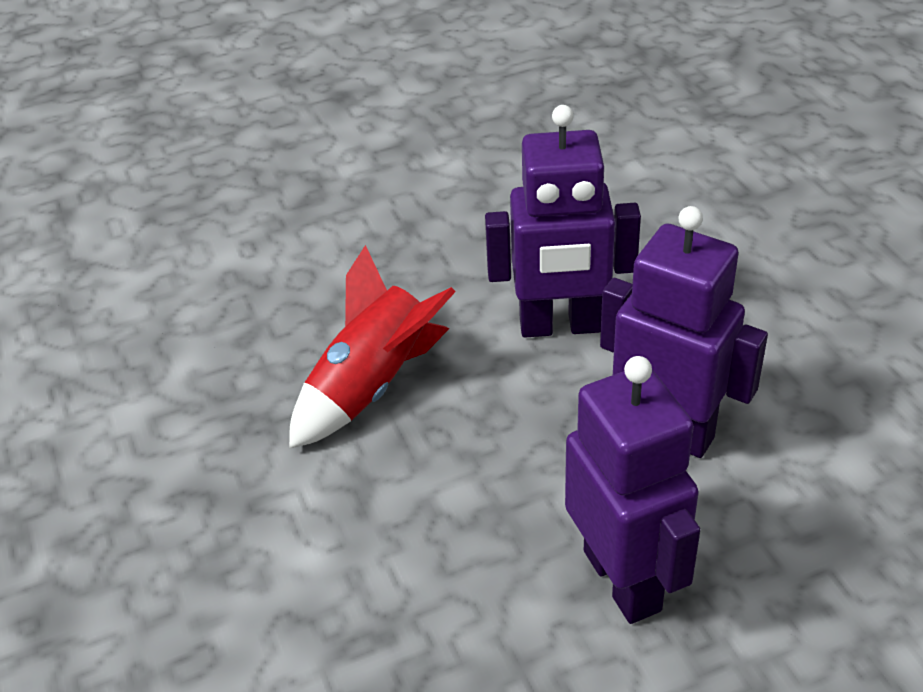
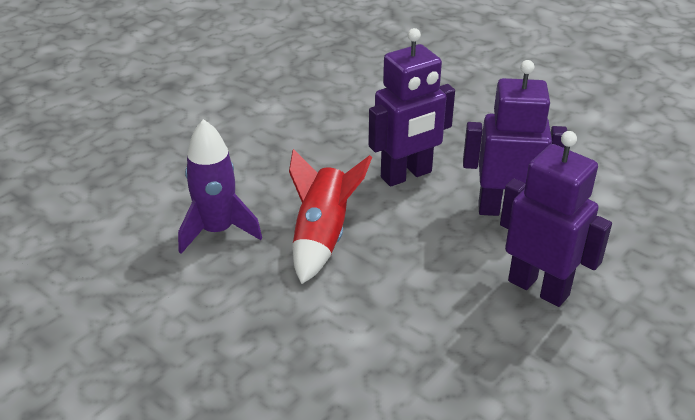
camera: 30 degrees left, 5 degrees down
none -> purple rocket [178,119,262,254]

